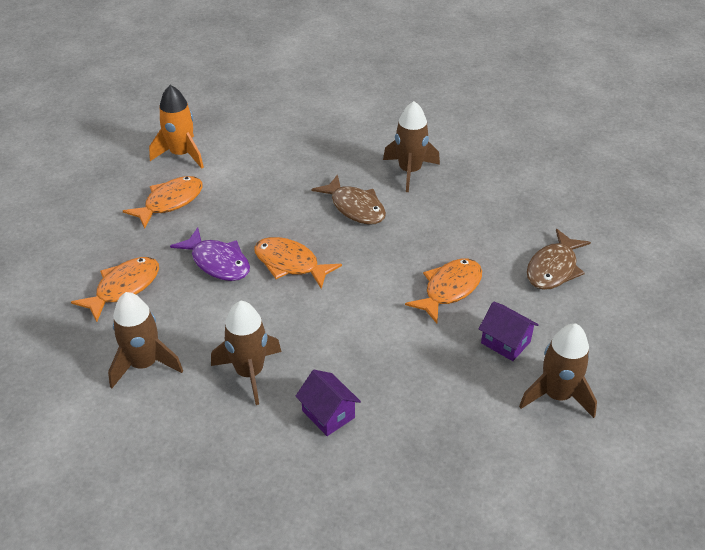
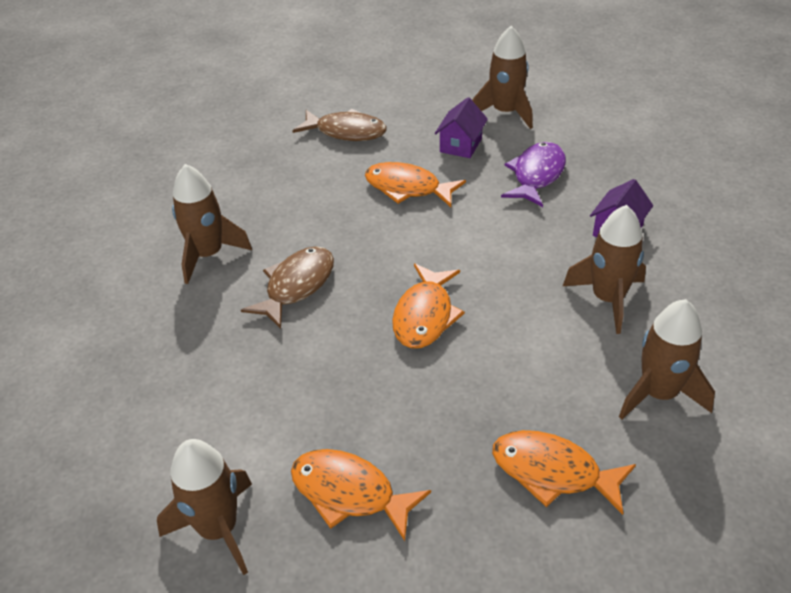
camera: 105 degrees left, 0 degrees up
orange rocket [149,85,204,168] -> brown rocket [157,439,252,575]
purple fish [170,227,250,281] -> purple fish moved to [501,142,566,207]

